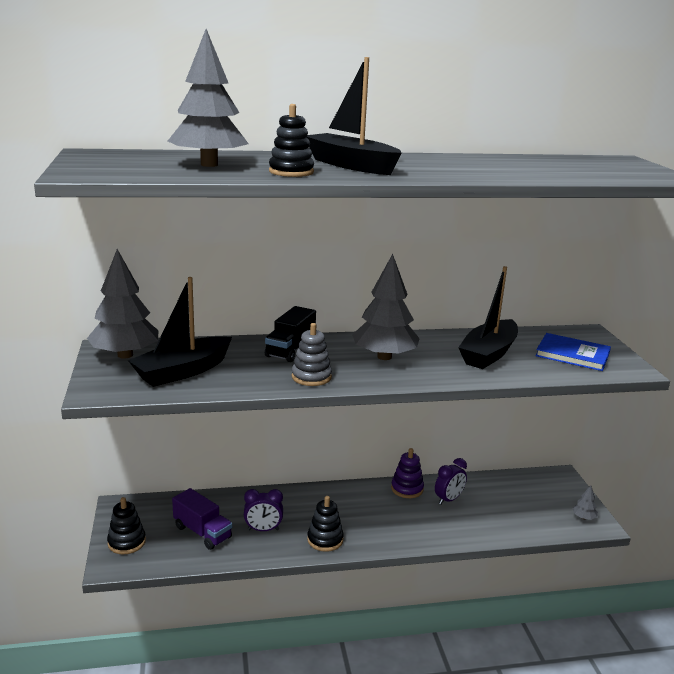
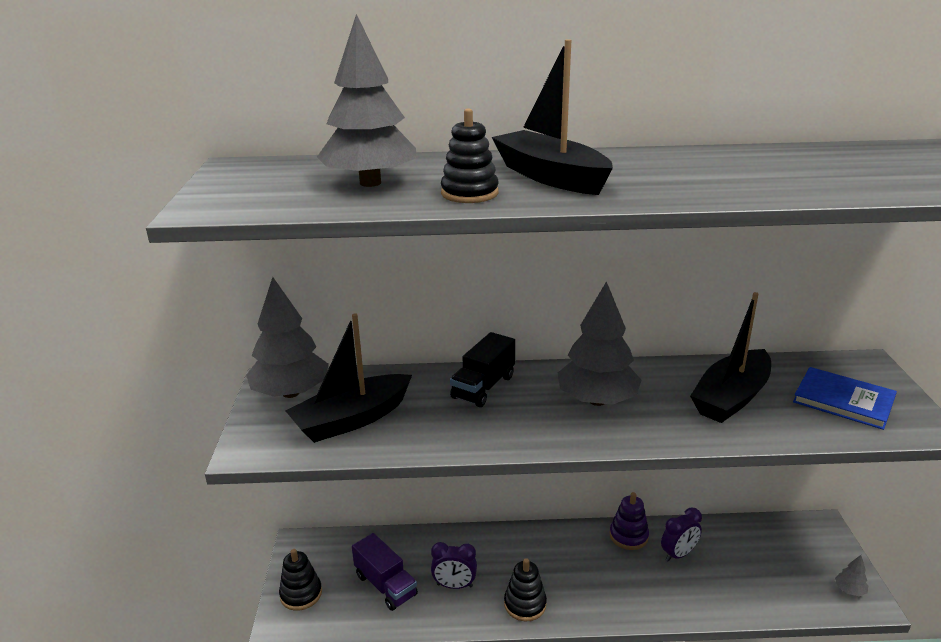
camera: 10 degrees right, 5 degrees up
grey stacking toy [292,323,332,386] -> none

